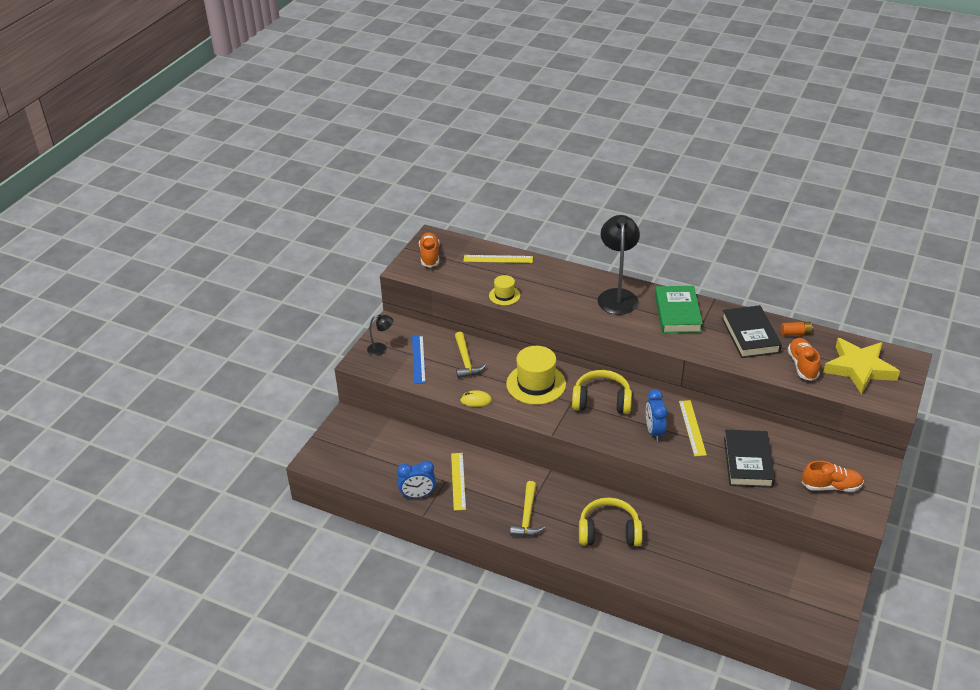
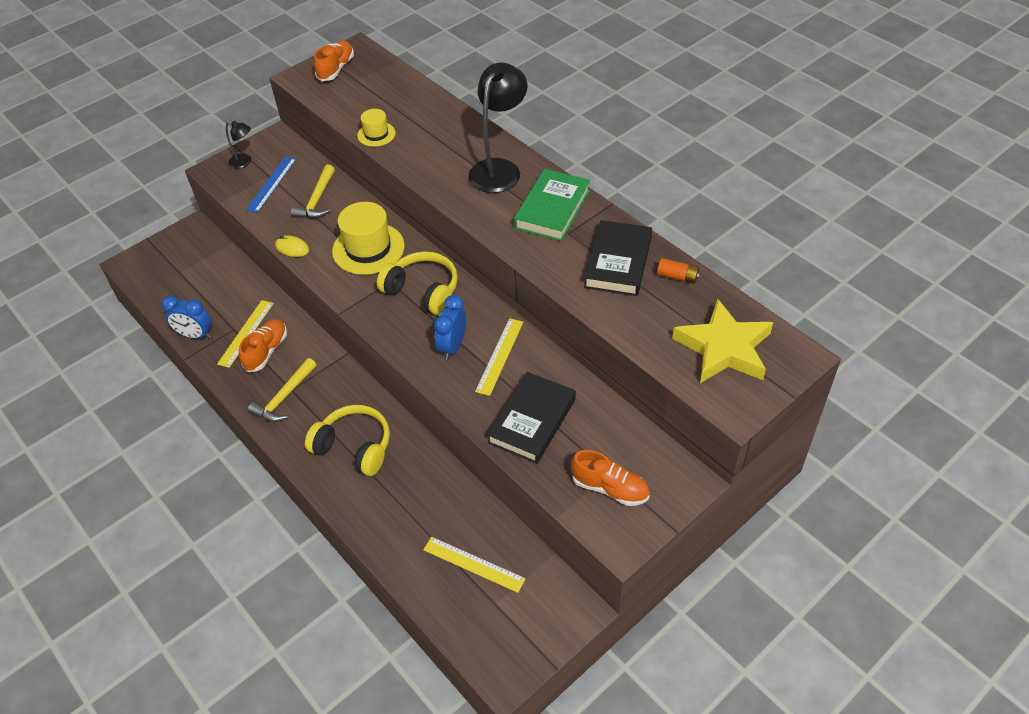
camera: 25 degrees right, 10 degrees up
yellow ruler [463,255,533,263] -> yellow ruler moved to [423,537,526,593]
orange shoe [788,338,820,381] -> orange shoe moved to [239,319,287,372]

